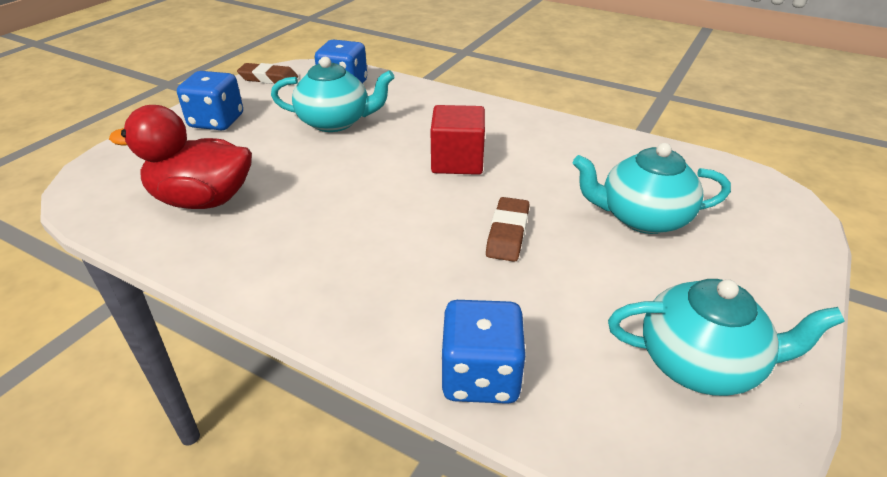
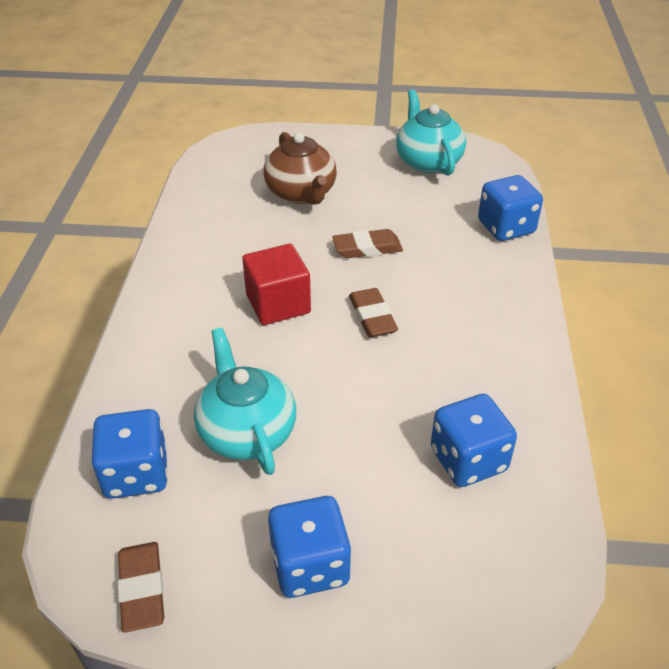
camera: 115 degrees left, 5 degrees up
red duck [109,105,252,209] -> blue dice [431,394,517,487]
turquoise teapot [572,143,731,234] -> brown teapot [264,132,337,205]
none -> brown eraser [349,288,398,337]

